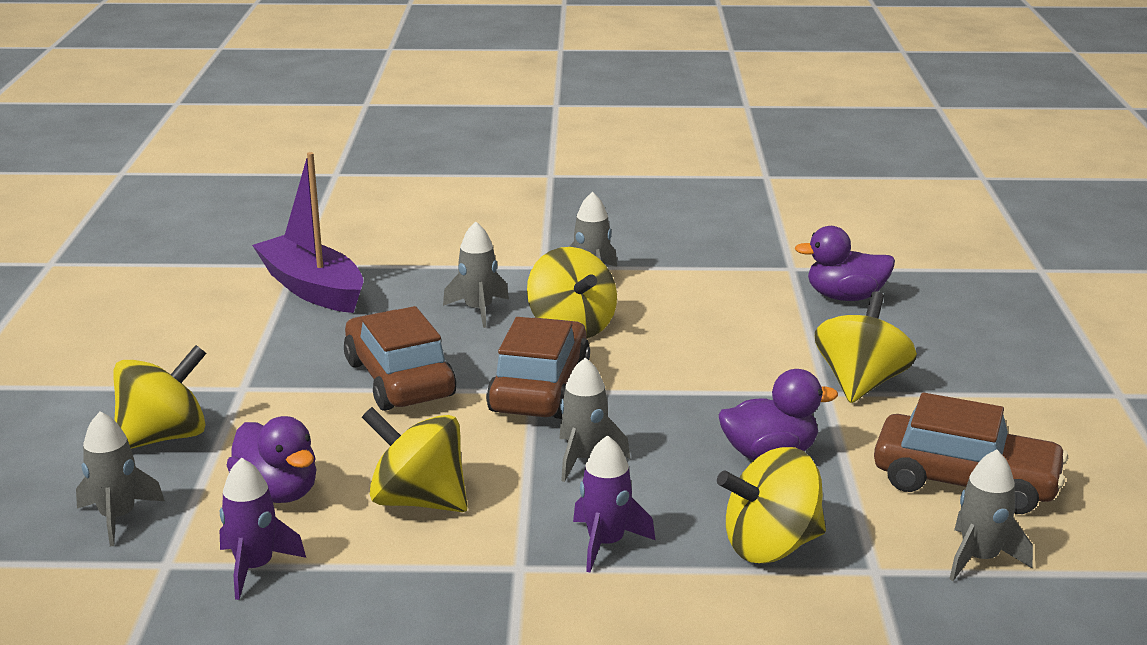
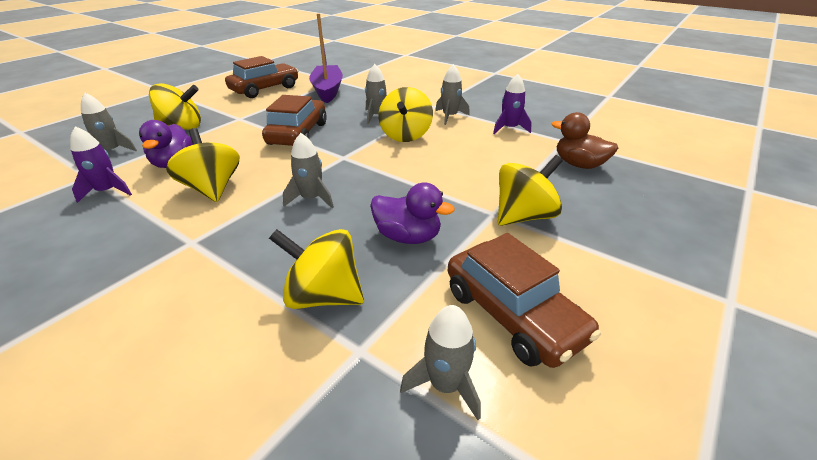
camera: 35 degrees right, 10 degrees up
brown car [486,317,590,419] -> brown car moved to [225,56,298,98]
purple rocket [573,435,655,572] -> purple rocket moved to [493,74,532,134]
purple duck [795,226,895,301] -> brown duck [552,112,618,169]

